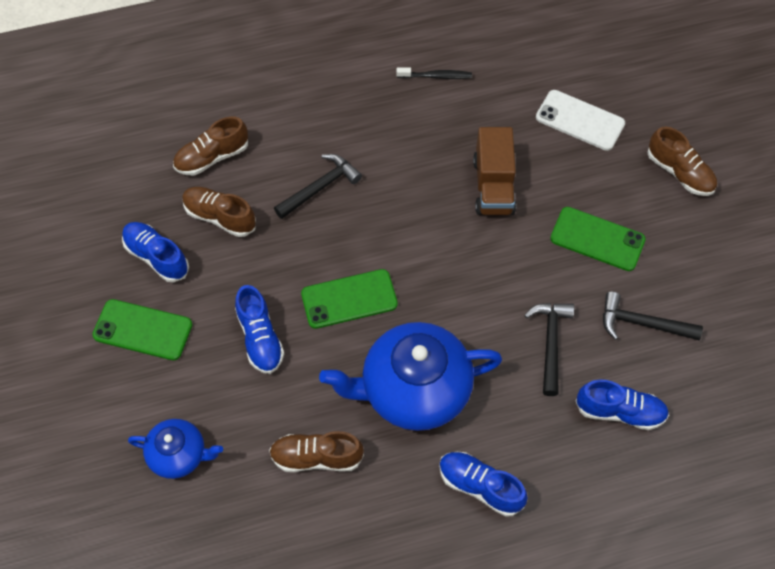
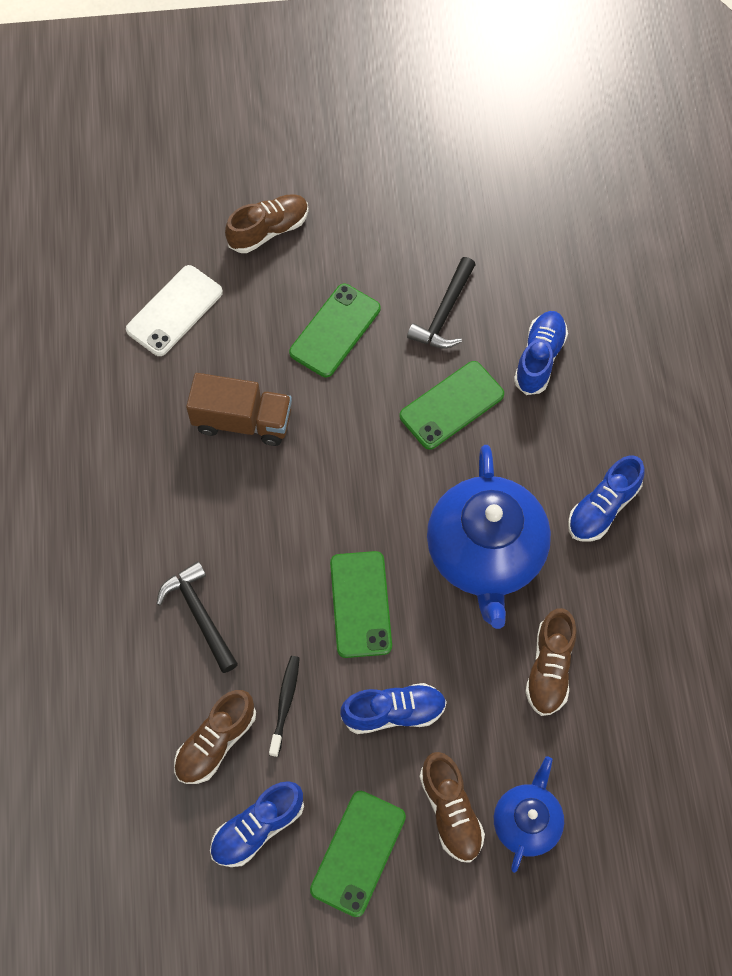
camera: 80 degrees left, 5 degrees up
brown shoe [173,116,248,175] -> brown shoe moved to [420,752,485,863]
black toothbrush [396,67,472,79] -> black toothbrush moved to [269,656,300,757]
black hammer [524,303,574,396] -> green phone [399,361,504,450]

